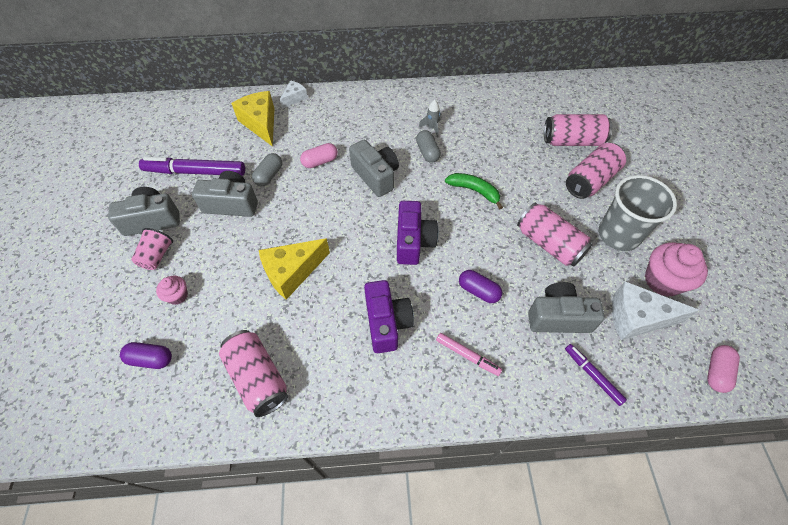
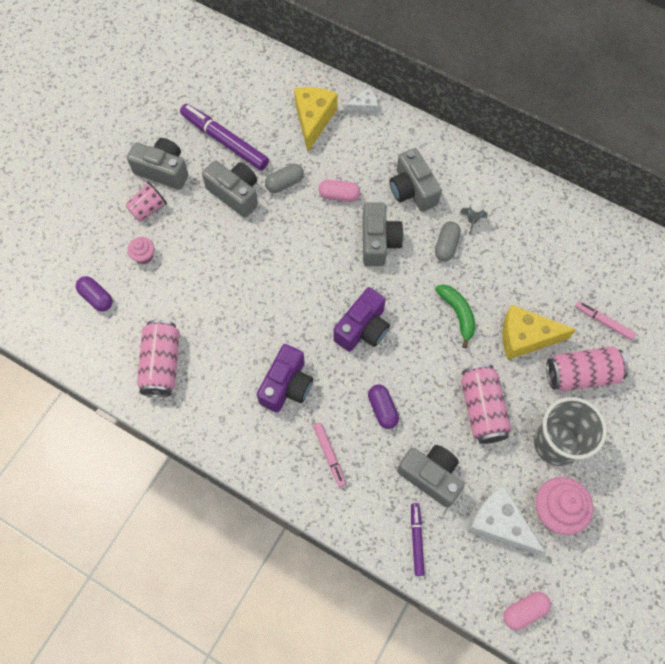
camera: 35 degrees right, 10 degrees up
yellow cheese [259,238,330,300] -> yellow cheese moved to [502,305,576,360]
pink can [544,114,613,146] -> pink marker [575,301,636,340]
none -> grey camera [389,148,442,212]

